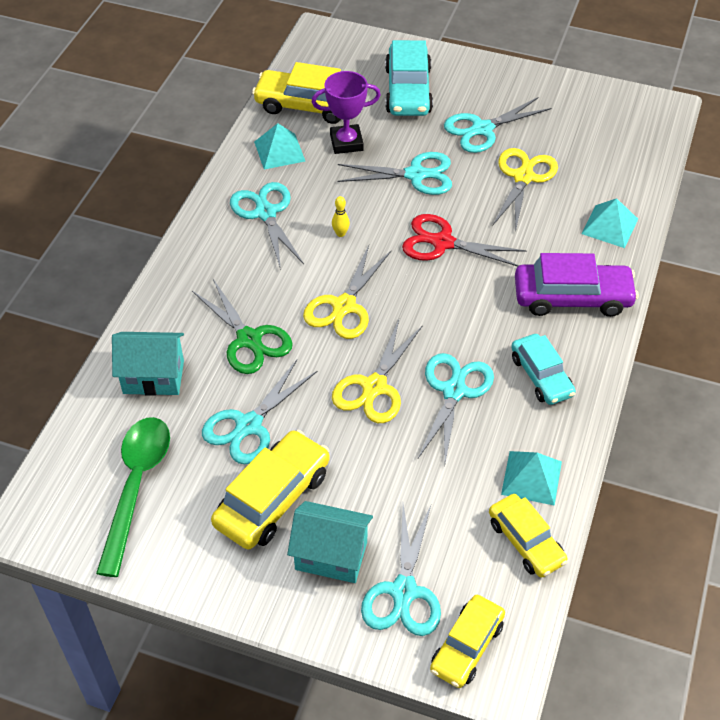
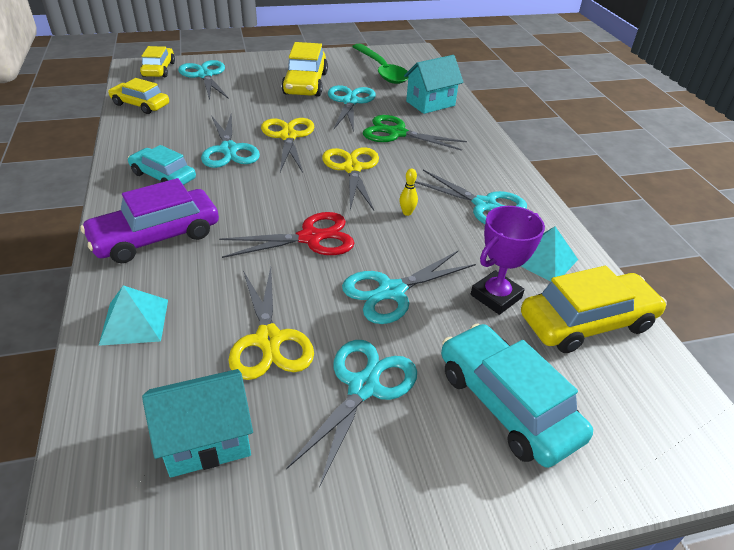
camera: 145 degrees right, 10 degrees down
turquoise house [287,501,373,583] -> turquoise house moved to [142,369,253,478]
turquoise pyramid [501,451,562,506] -> none

